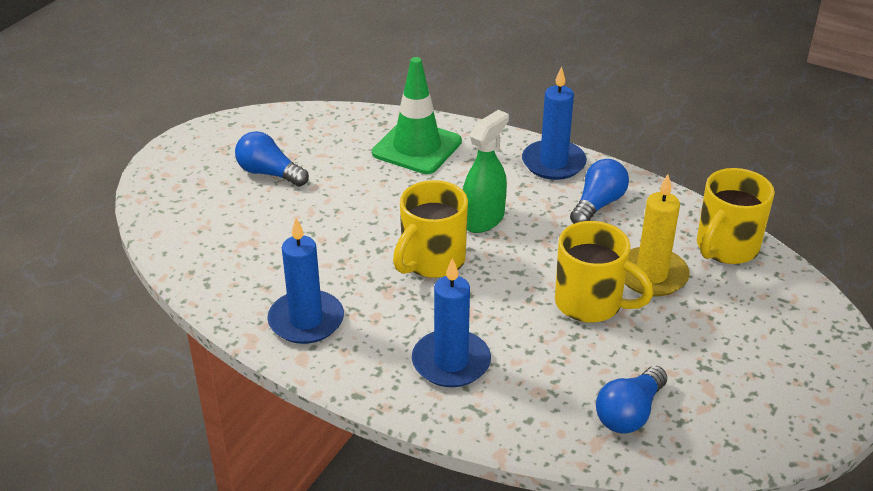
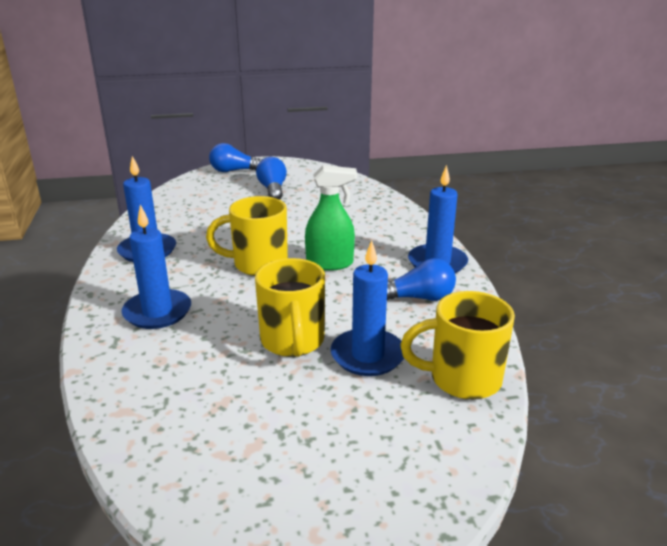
camera: 50 degrees right, 10 degrees down
green traffic cone [372,57,462,174] -> none
blue light bulb [596,366,667,434] -> blue light bulb moved to [209,143,262,172]
yellow candle [625,174,690,296] -> blue candle [331,240,404,376]

